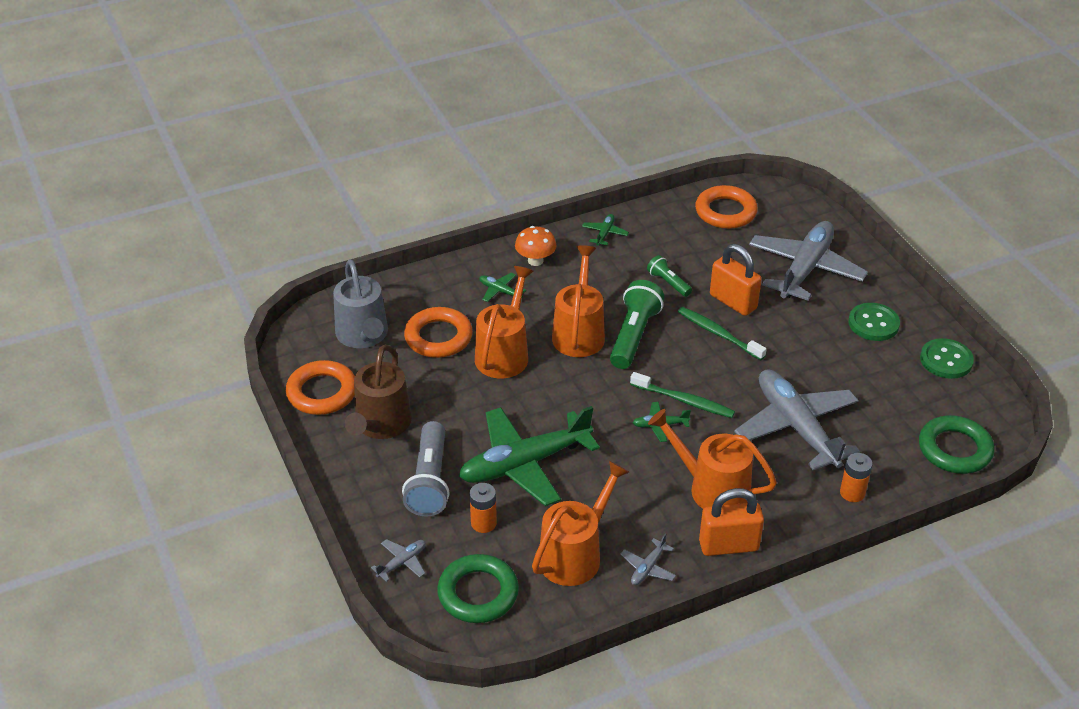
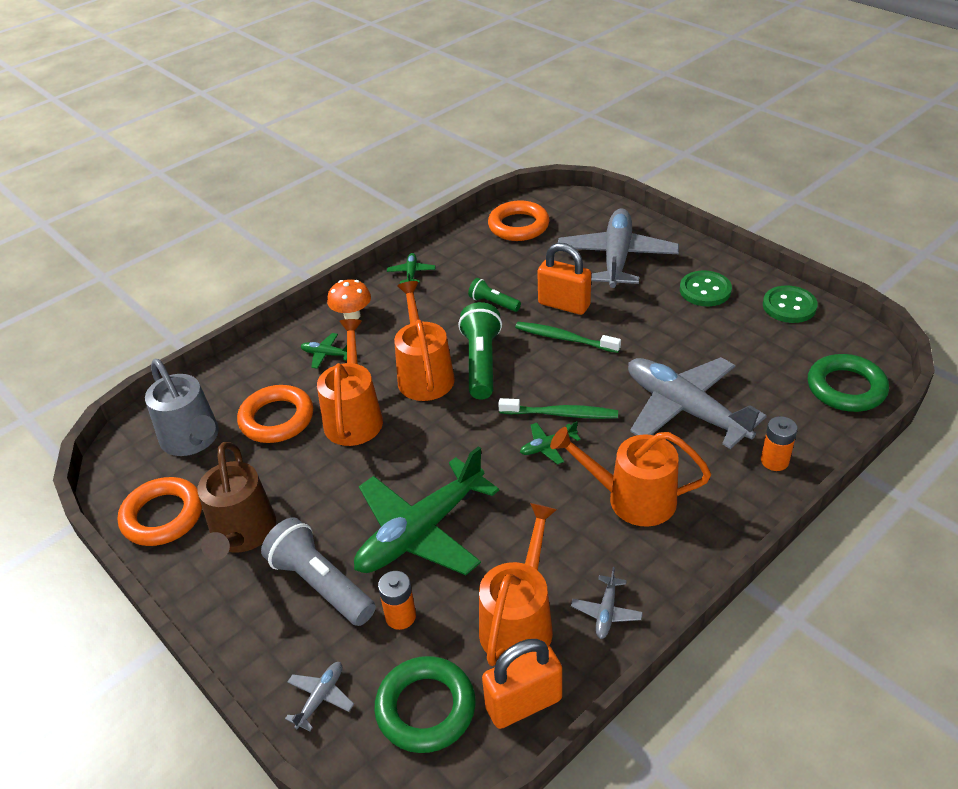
camera: 15 degrees left, 0 degrees up
grey flashlight [402,421,450,517] -> grey flashlight turned 150 degrees clockwise [261,517,376,626]
orange padlock [699,488,764,556] -> orange padlock moved to [482,639,562,729]

